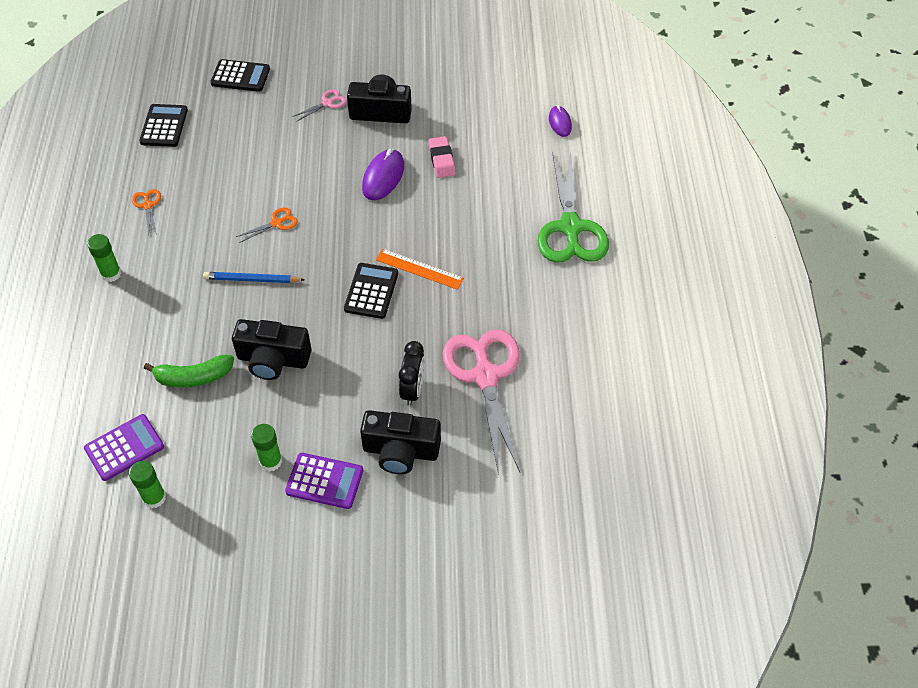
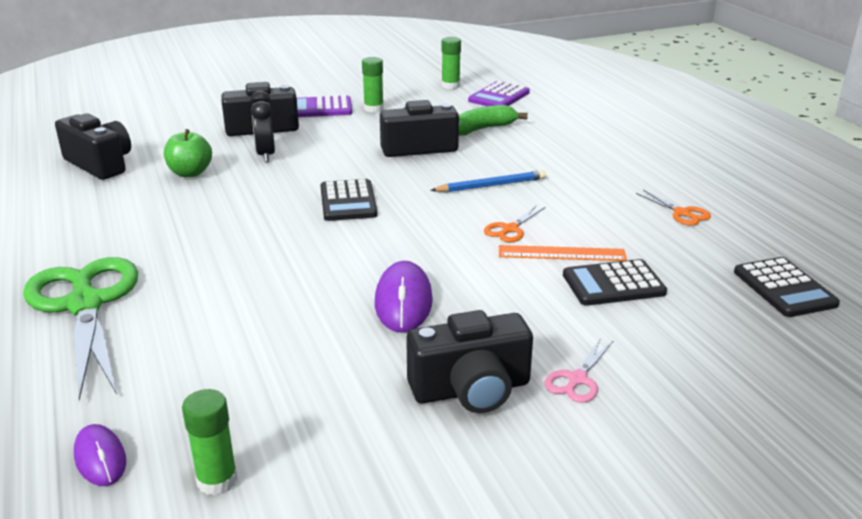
camera: 160 degrees right, 25 degrees down
green glue stick [87,234,122,282] -> green glue stick moved to [182,389,238,495]
black calculator [210,59,270,92] -> black calculator moved to [563,259,667,306]
orange ruler [376,249,464,290] -> orange ruler moved to [499,245,627,261]
pink eraser [428,136,456,178] -> none
pink scissors [443,329,520,475] -> green apple [164,129,212,177]
none -> black camera [55,113,131,180]

